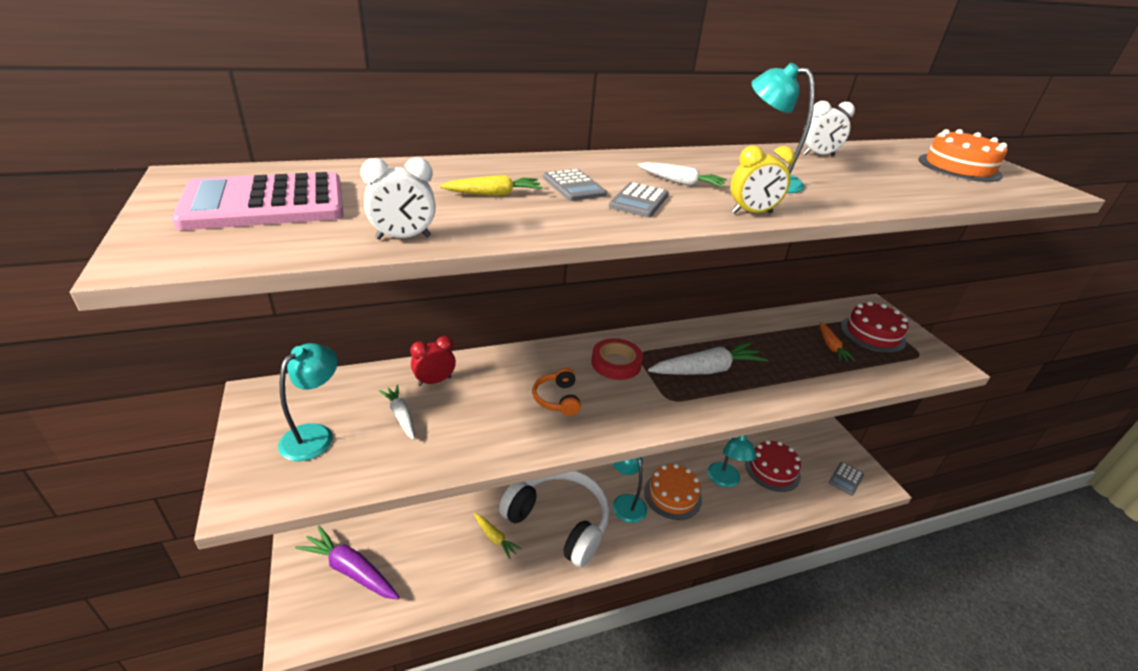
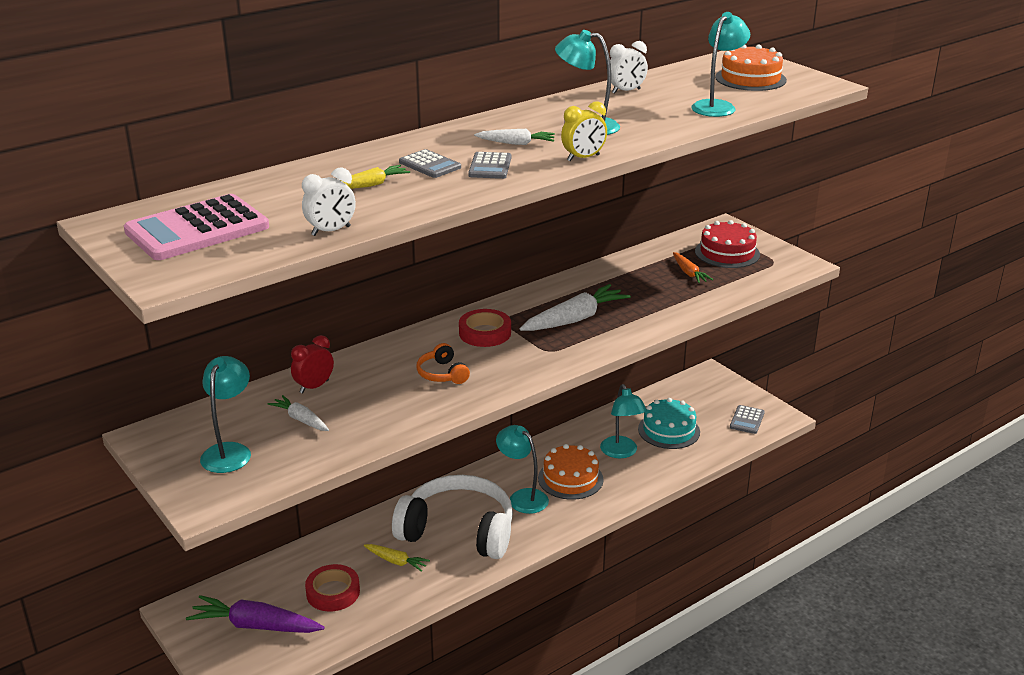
camera: 15 degrees left, 5 degrees down
red cake [745,440,801,492] -> turquoise cake [638,398,700,449]
none -> red tape [305,564,360,611]
none -> turquoise lamp [691,12,750,117]

